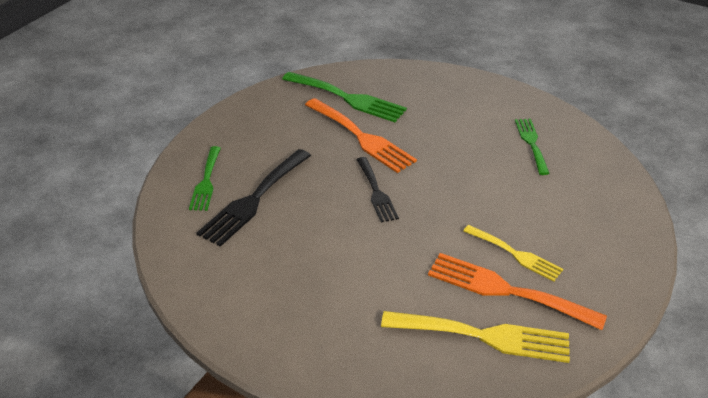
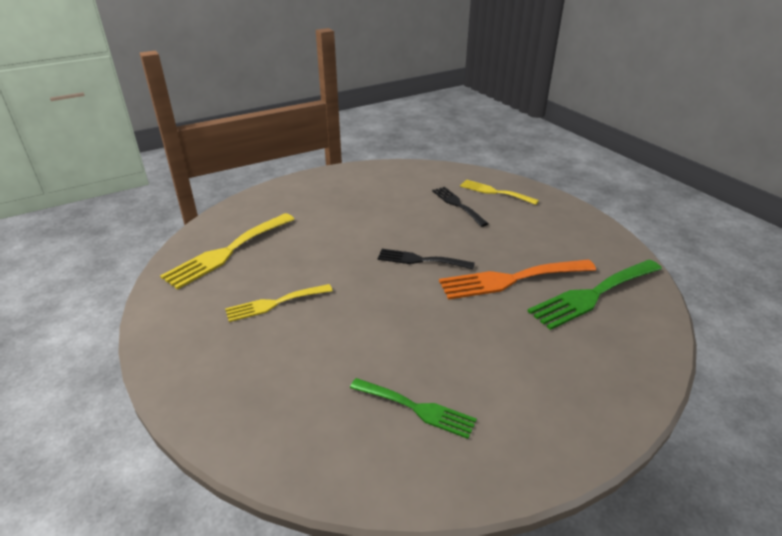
camera: 120 degrees right, 5 degrees down
green fork [189,146,221,211] -> yellow fork [460,180,539,205]
black fork [197,149,311,247] -> black fork [432,187,489,227], size x0.63
orange fork [428,253,607,330] -> none

